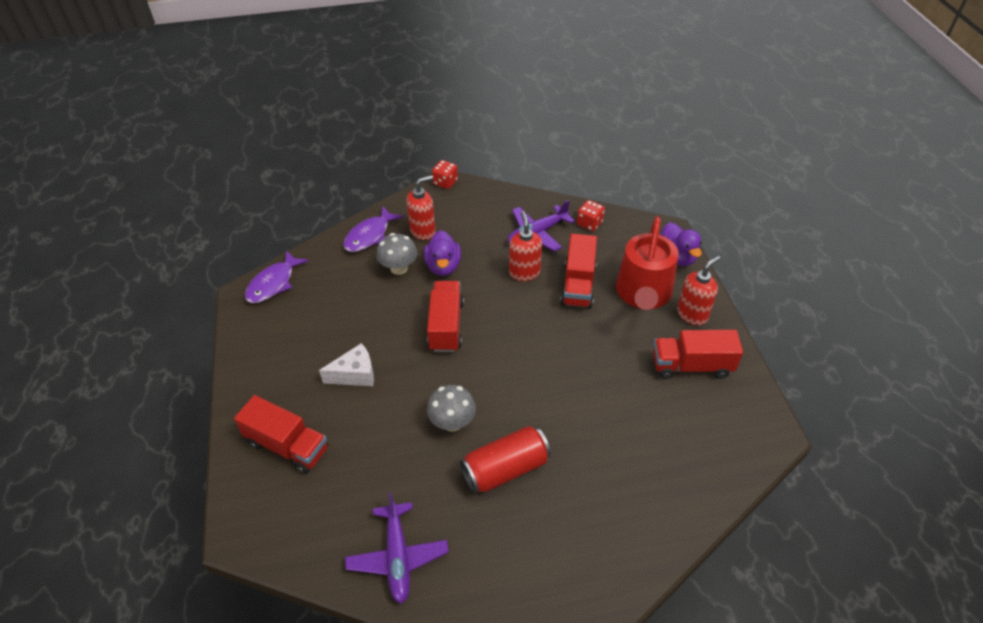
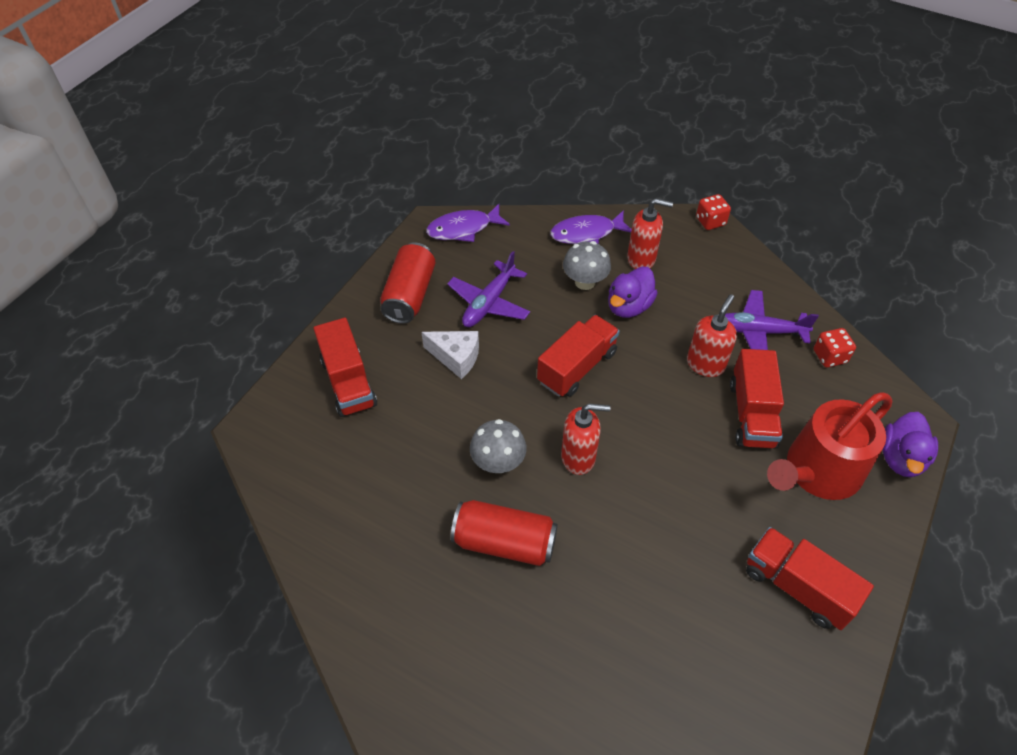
camera: 40 degrees right, 5 degrees up
purple plane [345,492,449,604] -> purple plane moved to [447,251,530,327]
red truck [560,234,597,308] -> red truck turned 45 degrees counterclockwise [730,349,784,449]
red soap dispenser [677,256,720,325] -> red soap dispenser moved to [561,403,610,475]
none -> red can [380,242,435,324]

